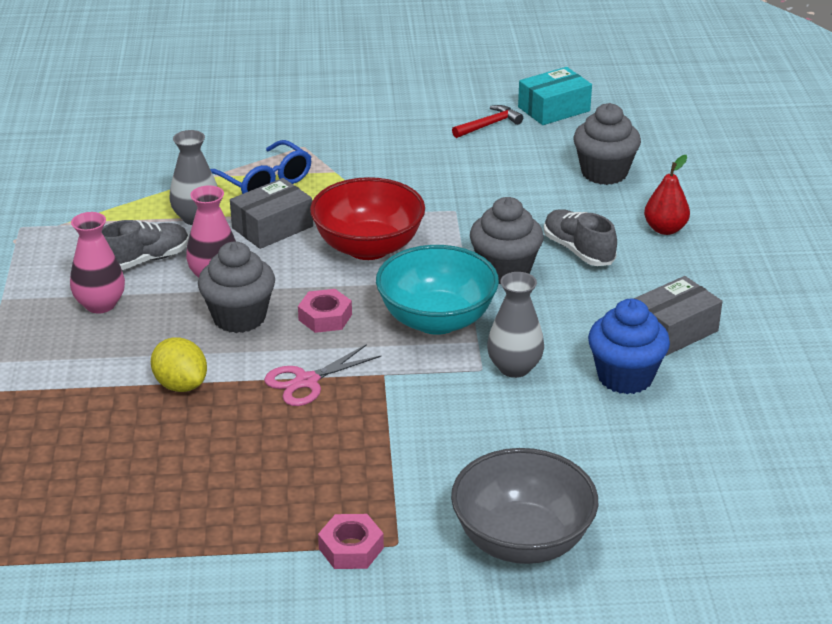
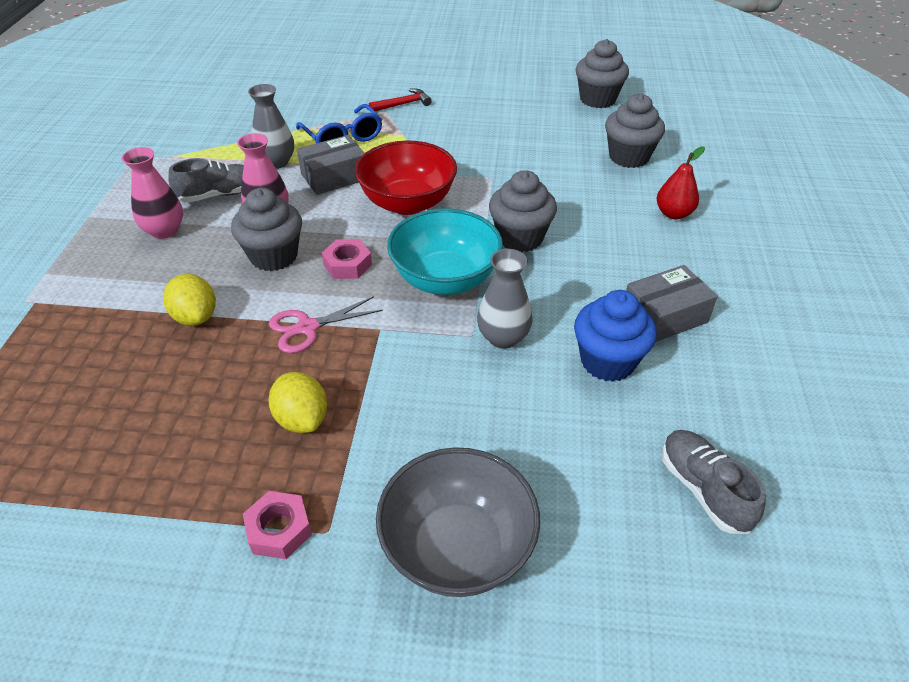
camera: 10 degrees right, 10 degrees up
red hammer [452,105,523,138] -> red hammer moved to [369,89,432,111]
turquoise box [518,67,592,125] -> grey cupcake [576,39,629,108]
grey shoe [544,209,617,266] -> grey shoe moved to [662,430,766,534]
none -> yellow lemon [269,372,327,433]

